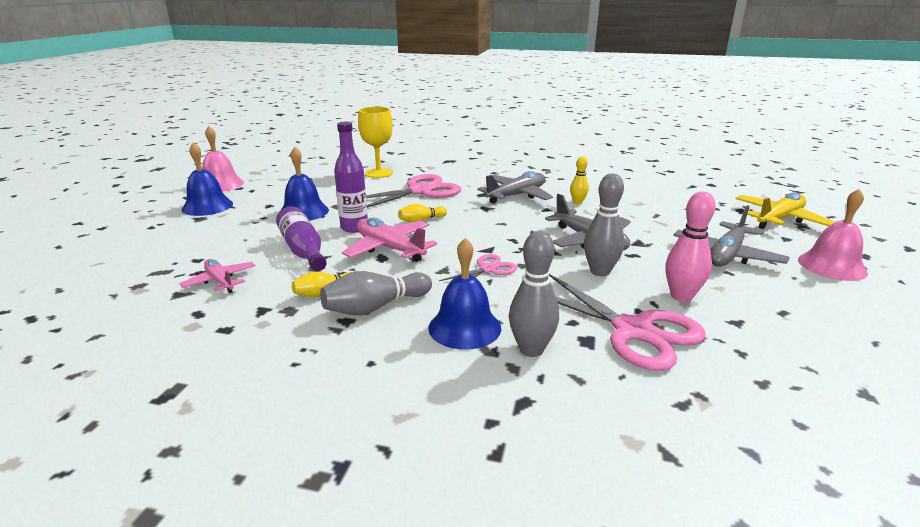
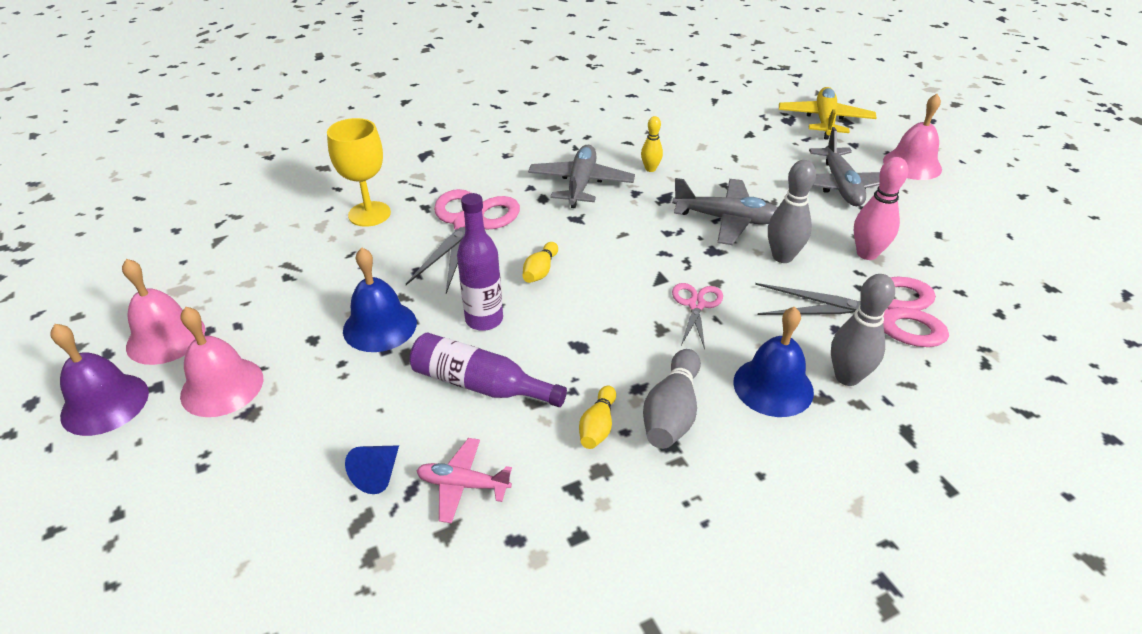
camera: 40 degrees left, 15 degrees up
blue bell [182,143,233,216] -> pink bell [180,307,263,417]
pink plane [342,218,437,262] -> none
none -> purple bell [50,324,149,436]
none -> blue cone [345,445,399,494]

